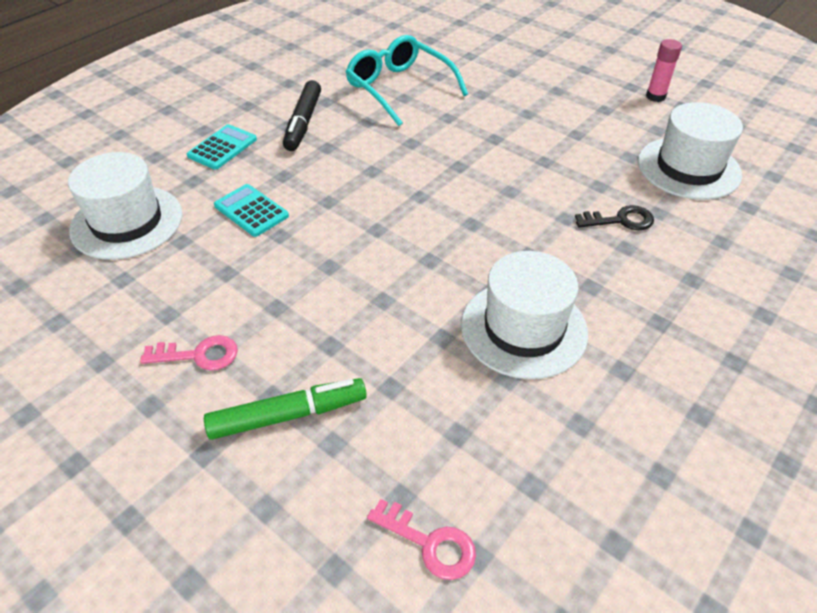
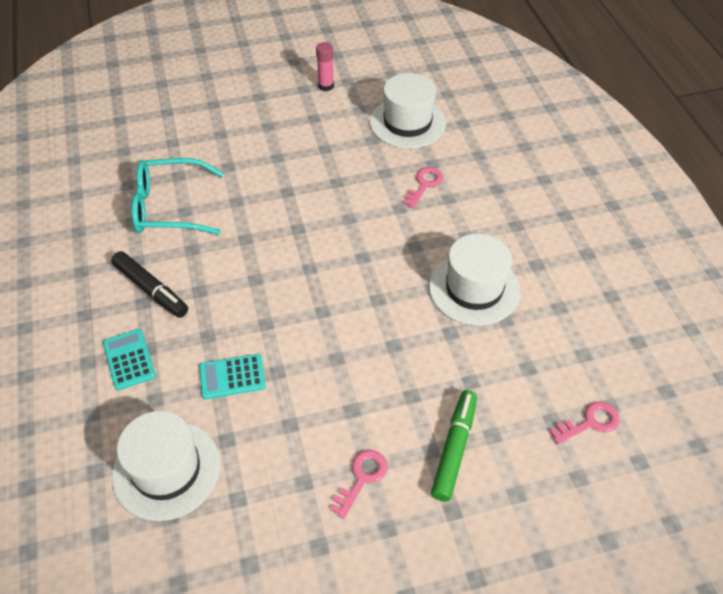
camera: 55 degrees left, 5 degrees up
black key [575,205,654,230] -> pink key [403,167,443,208]

